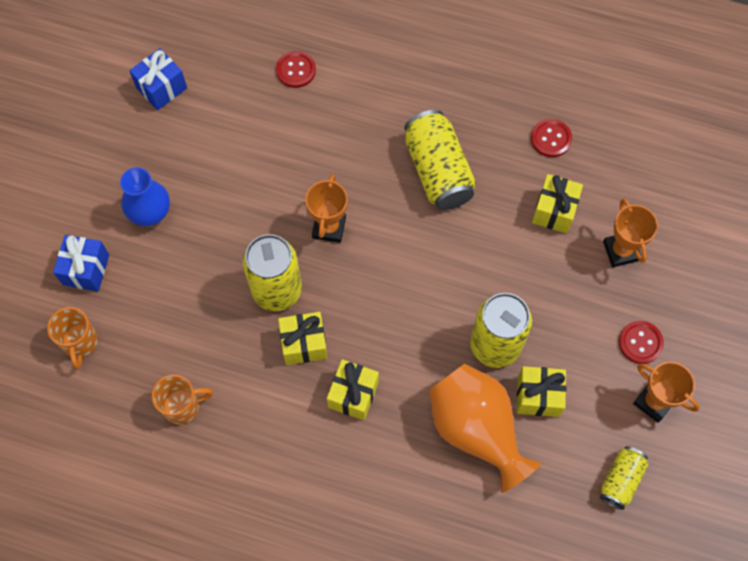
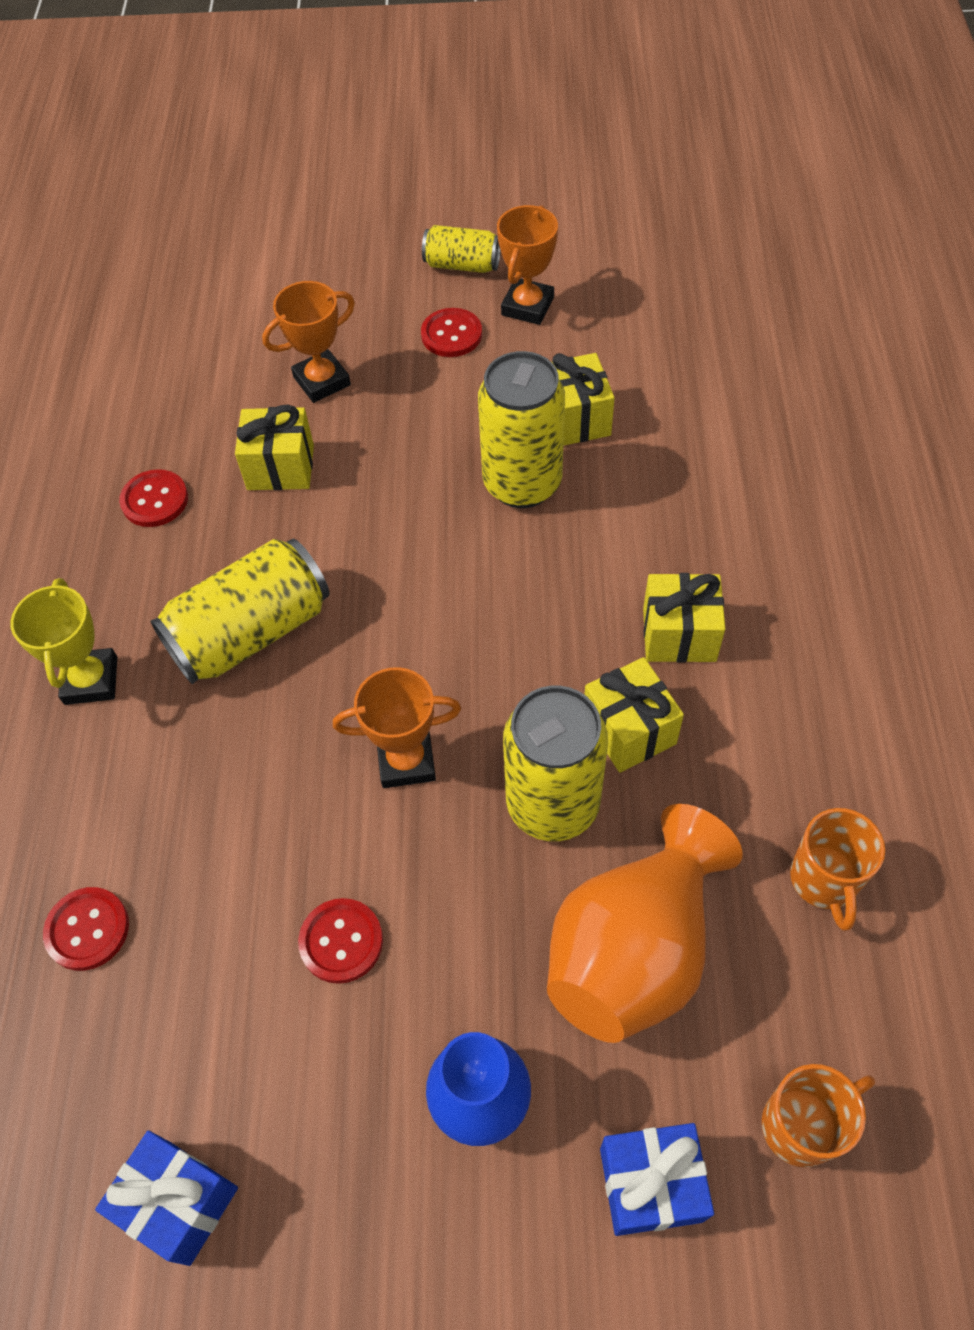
camera: 105 degrees left, 10 degrees down
orange mug [152,375,214,425] -> orange mug turned 150 degrees counterclockwise [790,808,885,931]
orange vase [429,364,542,493] -> orange vase moved to [547,804,743,1043]
yellow can [600,446,648,510] -> yellow can moved to [422,225,501,273]
none -> yellow trophy [10,578,117,705]
none -> red button [298,898,383,984]

